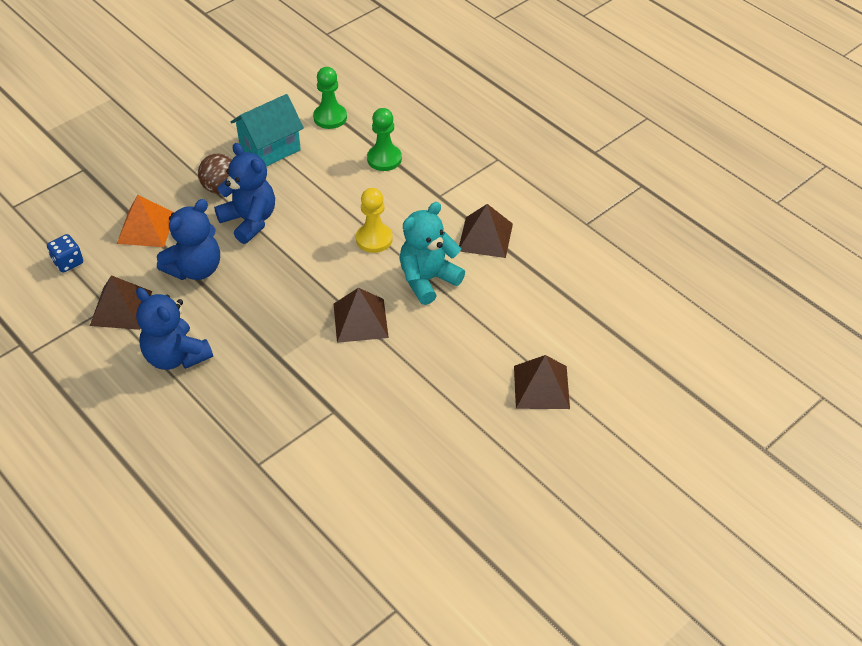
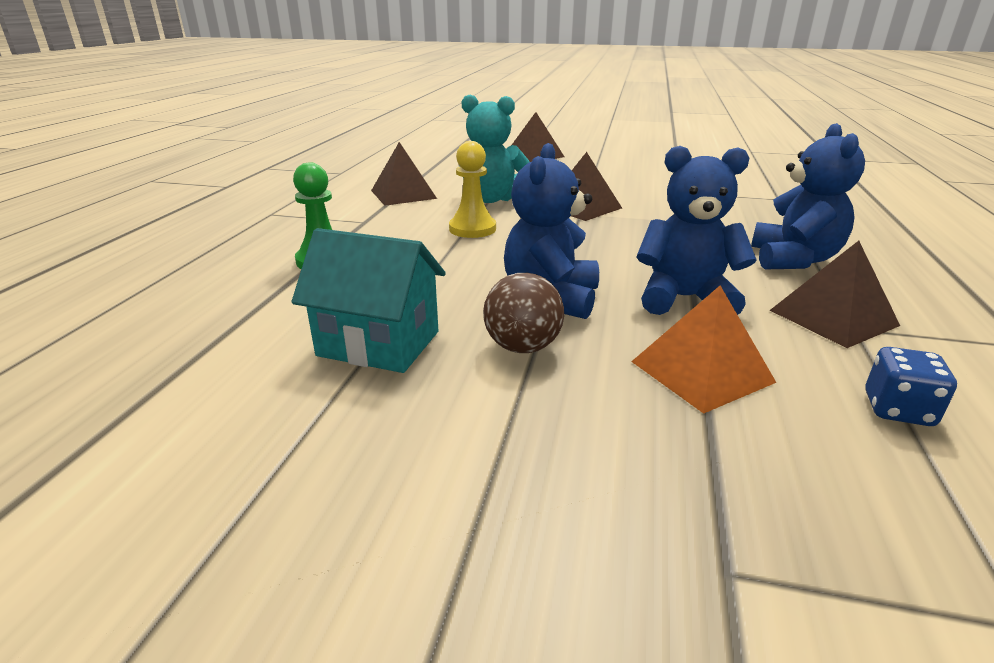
camera: 125 degrees left, 20 degrees down
green pawn [313,67,347,129] -> none

